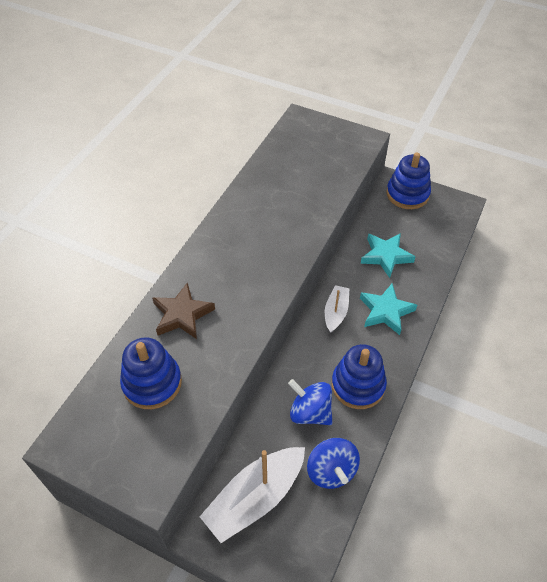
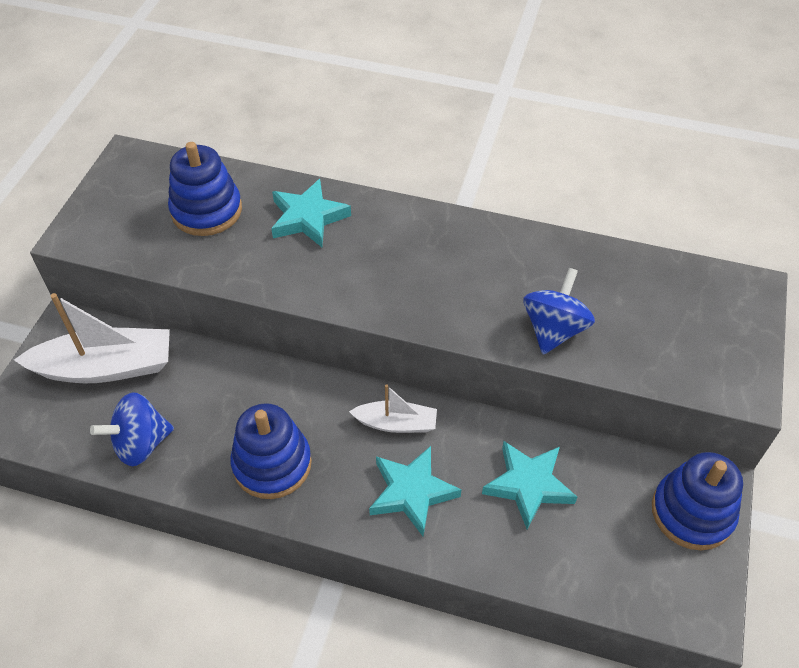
camera: 80 degrees right, 0 degrees up
brown star [152,282,215,339] -> turquoise star [271,179,351,247]
white boat [200,447,305,543] -> white boat turned 135 degrees clockwise [14,293,170,383]
blue spinning top [288,379,332,425] -> blue spinning top moved to [524,268,595,355]

